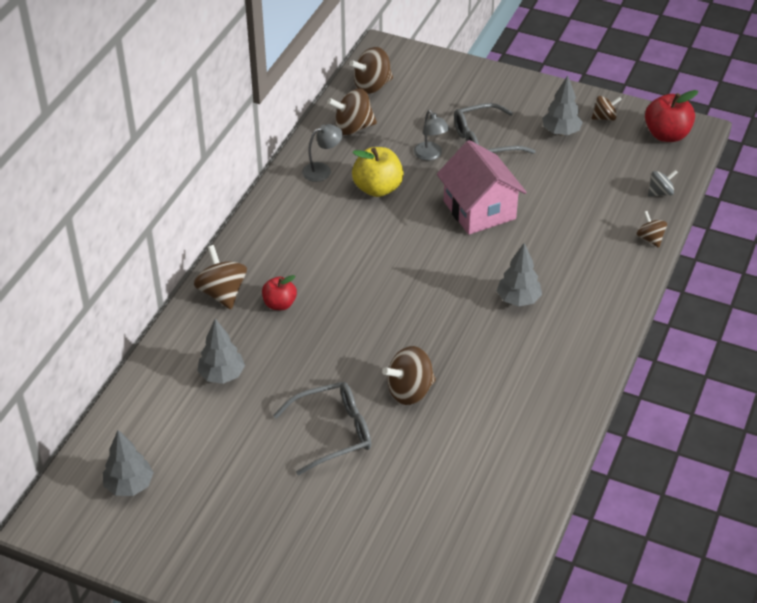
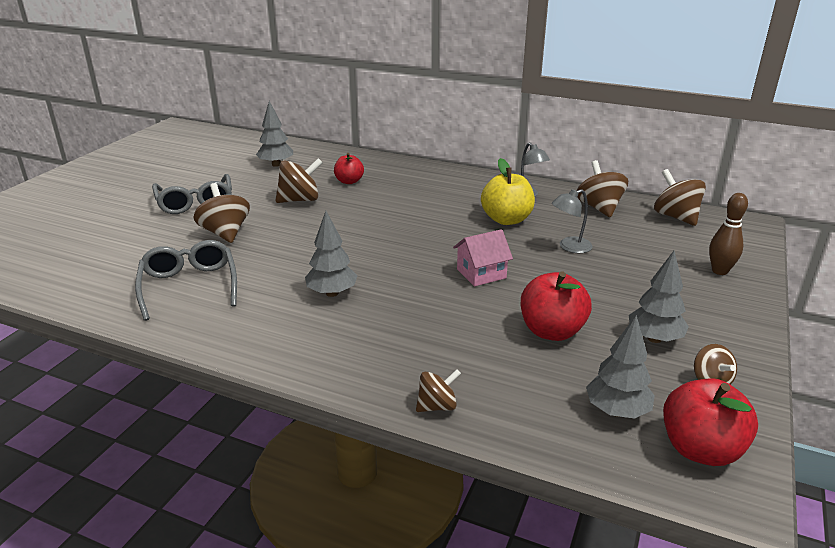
camera: 90 degrees right, 15 degrees down
grey tree [103,430,154,496] -> grey tree moved to [586,315,655,419]
brown spinning top [194,245,247,309] -> brown spinning top moved to [275,158,323,203]
pink house [437,140,527,235] -> pink house [453,229,513,286], size x0.57
grey glasses [454,103,536,154] -> grey glasses moved to [135,240,237,321]
grey spinning top [648,170,678,196] -> none
none -> red apple [521,271,592,341]
none -> brown bowling pin [709,193,748,275]

